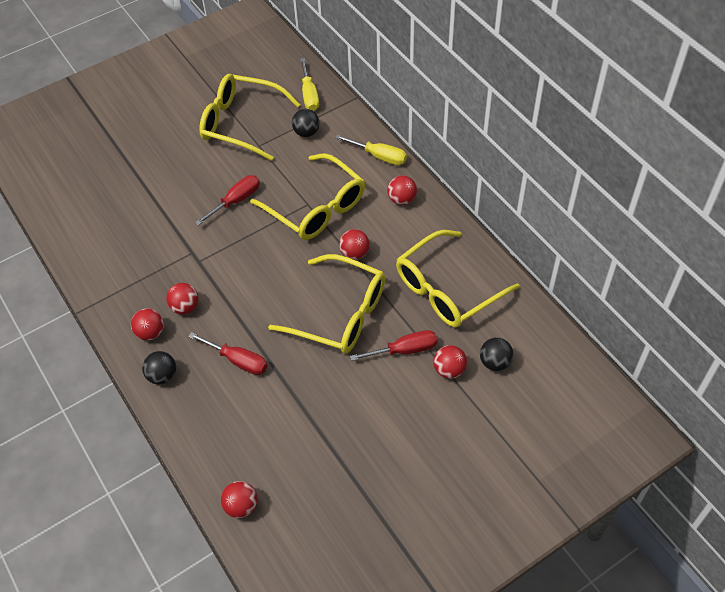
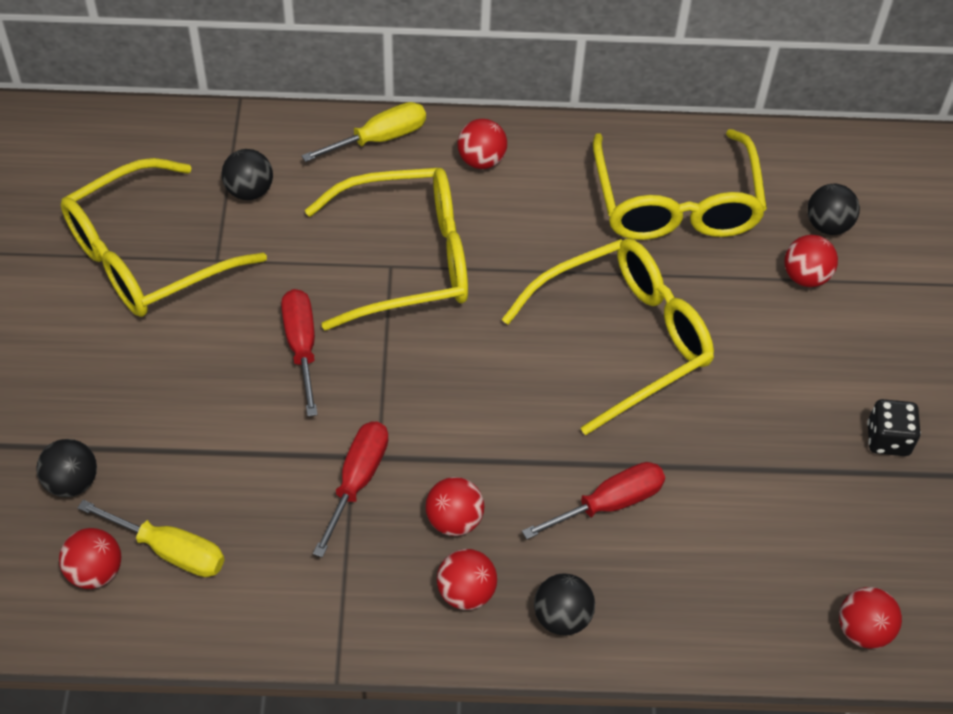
camera: 60 degrees left, 0 degrees up
yellow screwdriver [300,58,319,111] -> yellow screwdriver moved to [77,500,225,577]
red ball [339,229,370,260] -> red ball moved to [59,528,121,589]
red screwdriver [350,330,437,361] -> red screwdriver moved to [313,422,388,558]
none -> black ball [36,439,97,497]
none -> black dice [867,399,921,456]

